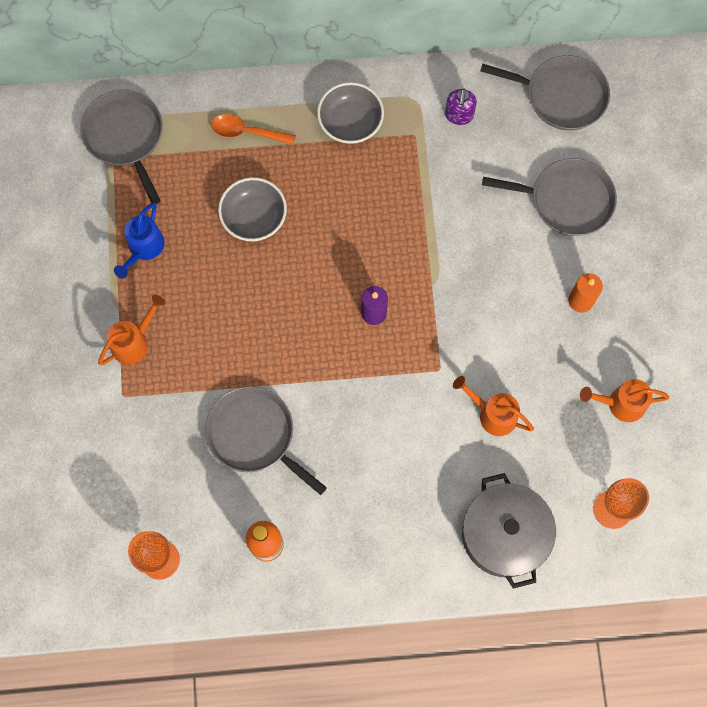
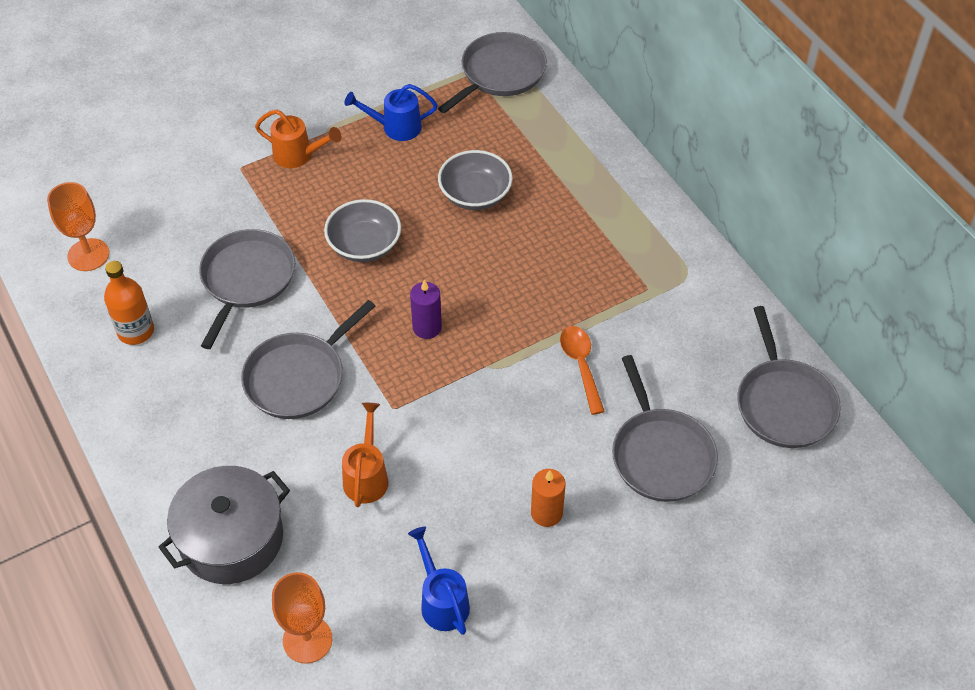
camera: 65 degrees right, 20 degrees down
orange spoon [211,114,296,145] -> orange spoon moved to [560,326,605,415]
grey bowl [317,82,384,144] -> grey bowl moved to [324,199,401,262]
purple soap dispenser [445,88,477,125] -> none
orange watering can [580,379,670,422] -> blue watering can [408,527,470,635]
none -> grey pan [241,300,375,419]

